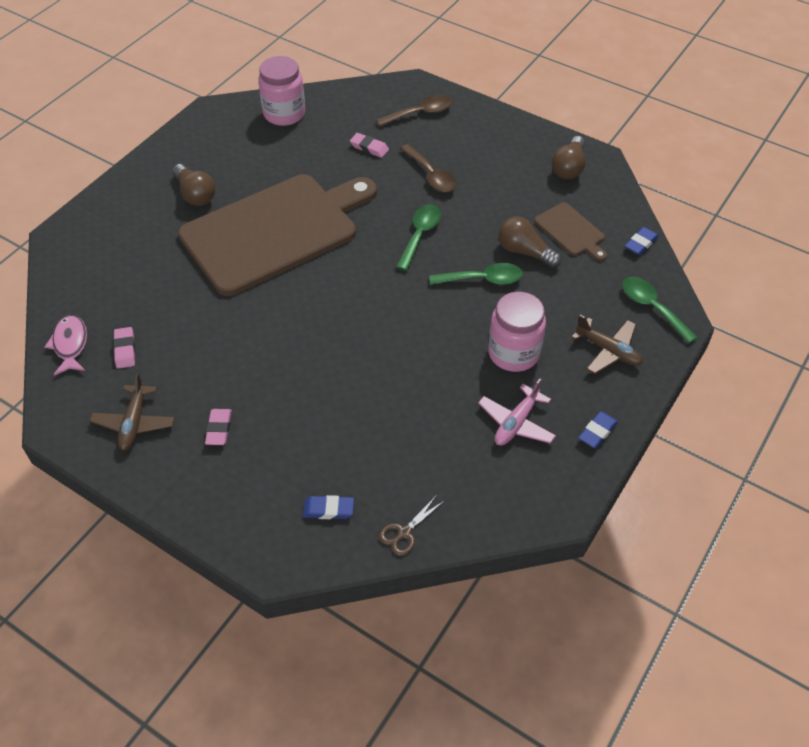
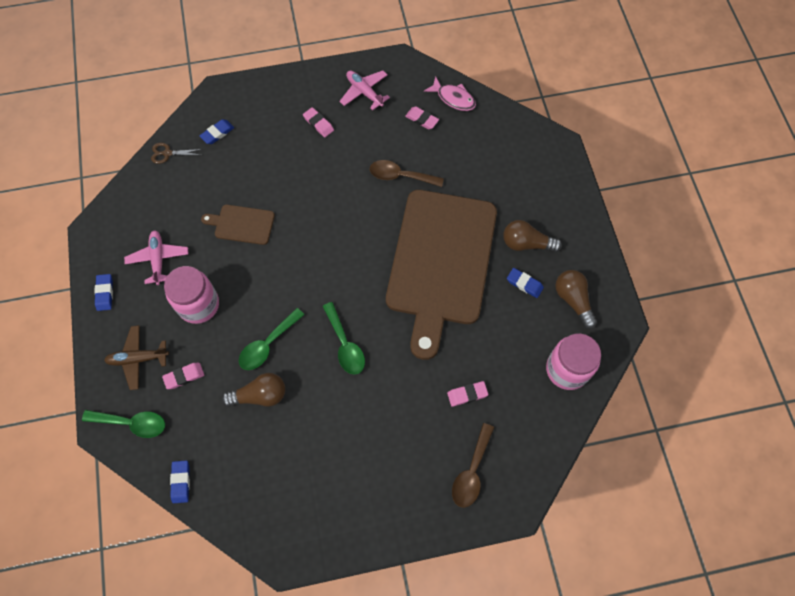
camera: 135 degrees right, 15 degrees up
brown plane [89,373,175,451] -> pink plane [339,70,390,111]
brown scissors [379,496,444,556] -> brown scissors turned 90 degrees counterclockwise [151,143,203,164]
brown spoon [400,144,457,192] -> brown spoon moved to [370,160,444,187]
brown cutting board [534,202,607,261] -> brown cutting board moved to [201,205,275,245]
brown light bulb [552,136,586,179] -> brown light bulb moved to [555,270,597,329]
none -> pink eraser [162,363,204,389]
none -> blue eraser [507,268,544,298]

